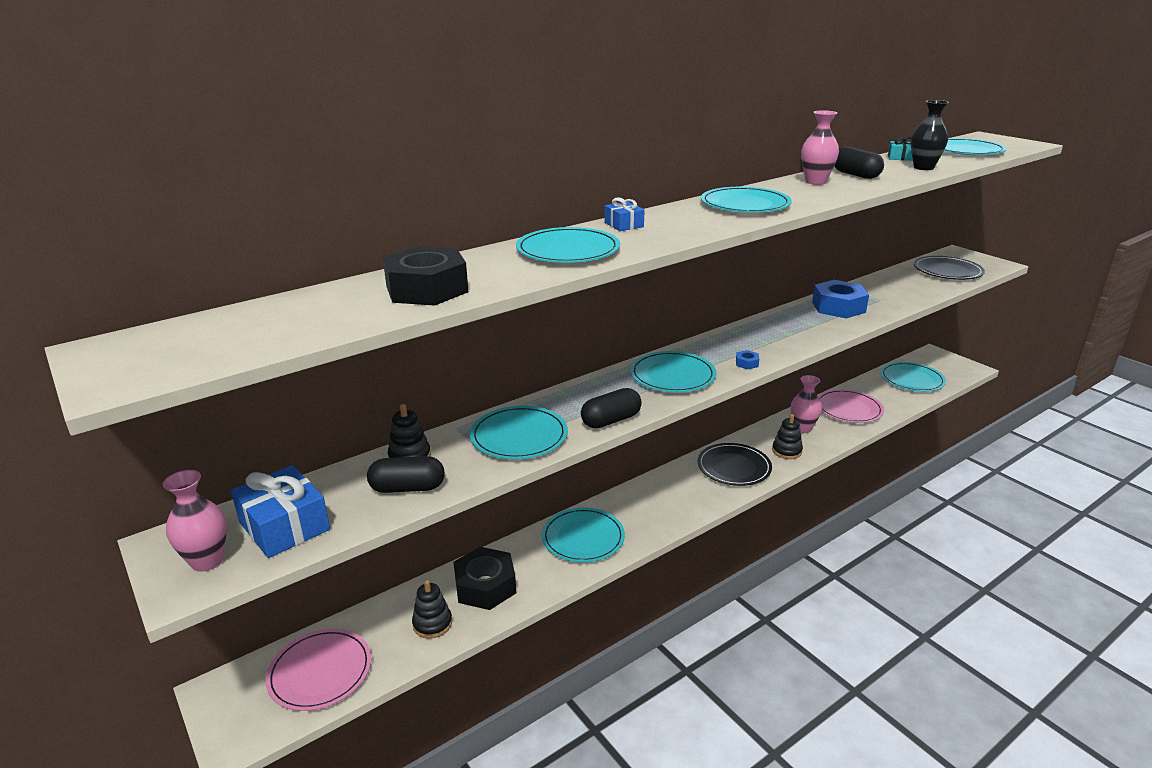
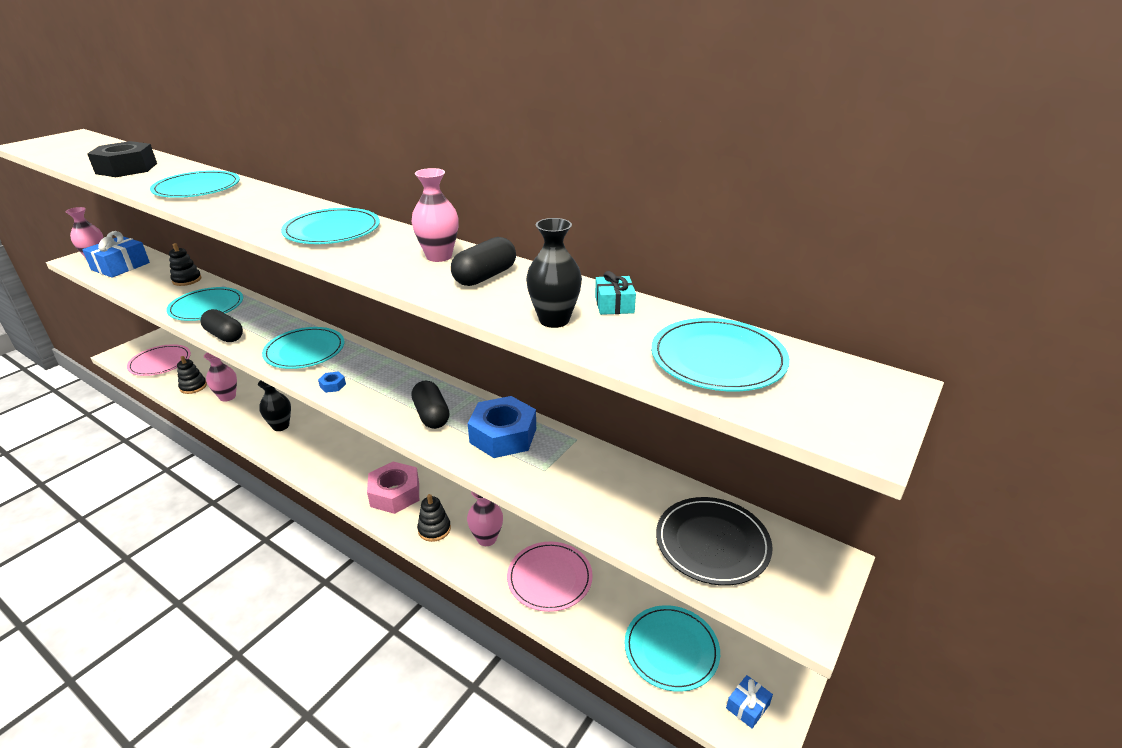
camera: 70 degrees right, 5 degrees up
black capsule [367,456,445,493] -> black capsule moved to [412,381,450,429]
black nut [453,547,516,610] -> pink vase [204,352,237,402]
turquoise plate [542,508,625,563] -> black vase [258,380,291,431]
blue gift [604,197,644,231] -> blue gift moved to [726,675,773,729]
black plate [698,443,772,486] -> pink nut [367,461,419,514]

